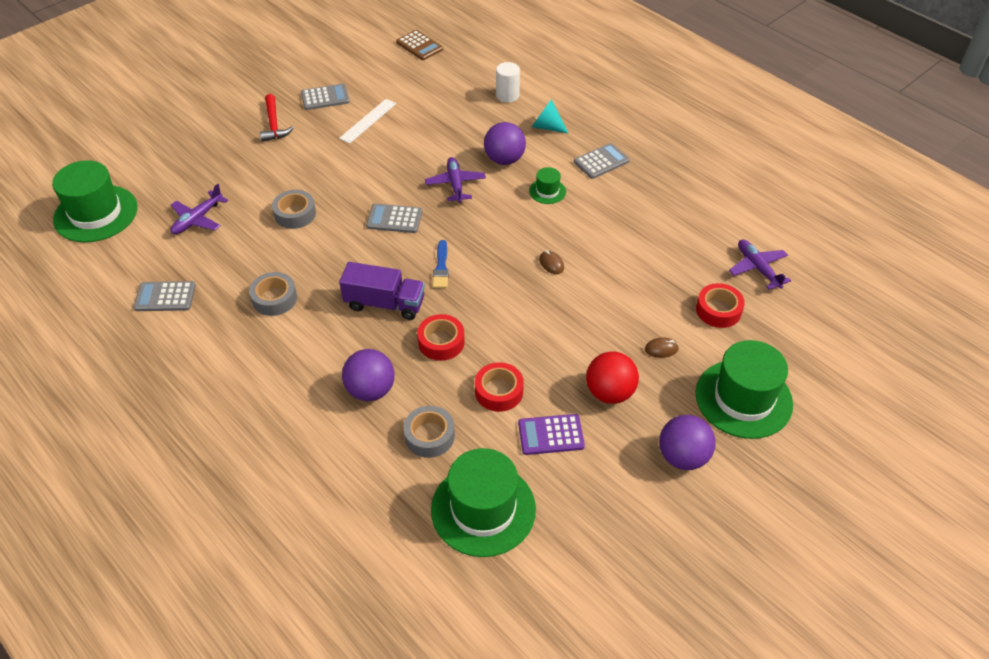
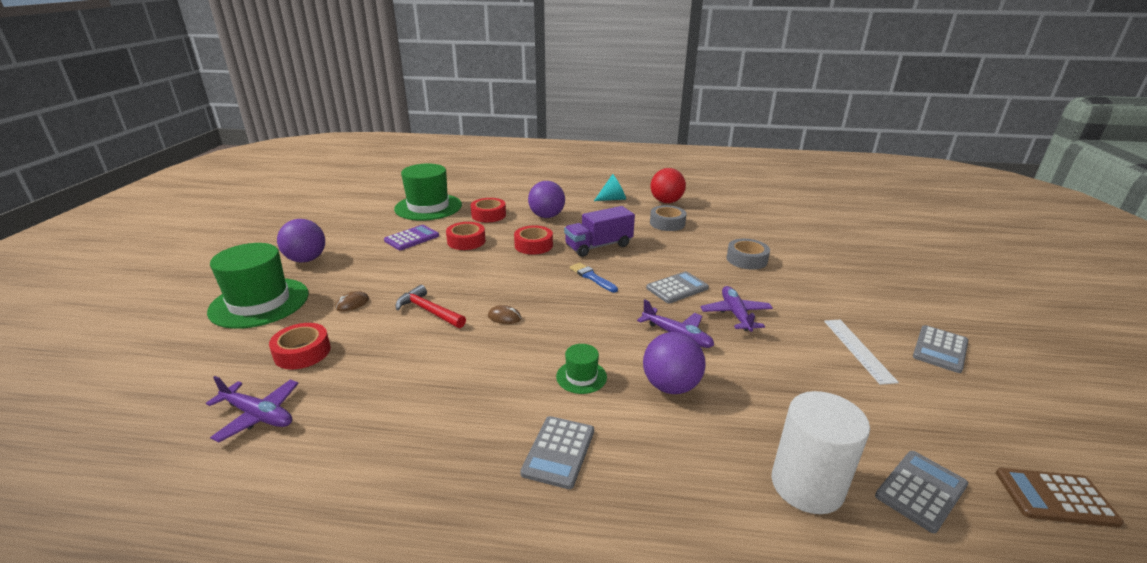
camera: 140 degrees right, 20 degrees down
green hat [52,160,138,242] -> none
grey calculator [133,281,196,311] -> grey calculator moved to [875,451,968,533]
purple plane [170,184,228,234] -> purple plane moved to [701,286,773,332]
red hammer [260,94,294,142] -> red hammer moved to [396,285,466,328]
grey tape [403,406,455,458] -> red tape [471,198,506,222]
white cylinder [496,62,520,102] -> white cylinder [772,391,870,514], size x1.57
turquoise cone [532,99,569,134] -> turquoise cone moved to [594,174,626,201]
red ball [586,351,639,404] -> red ball moved to [651,168,686,203]

